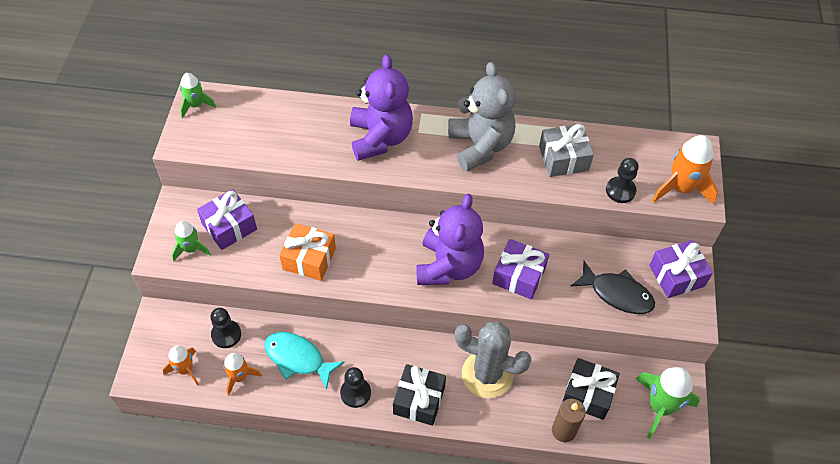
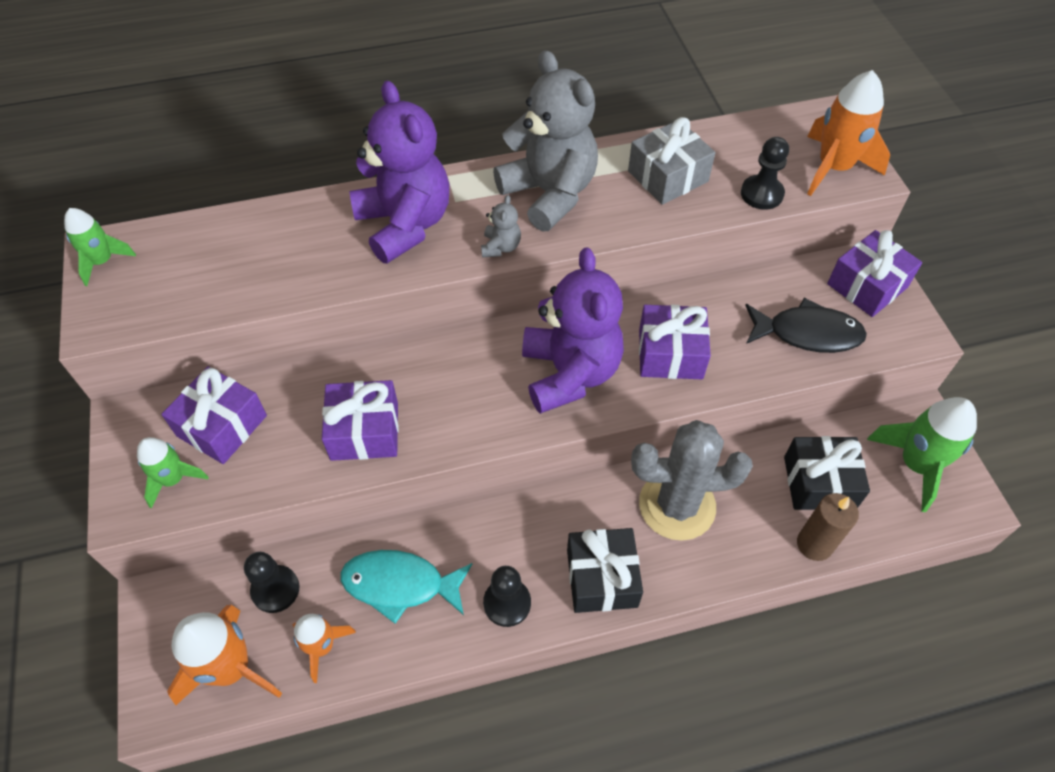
camera: 20 degrees left, 0 degrees up
orange rocket [163,346,199,386] -> orange rocket [167,605,282,705], size x1.66
orange gift [279,223,336,281] -> purple gift [322,380,399,461]
none -> grey teddy bear [481,195,521,257]

